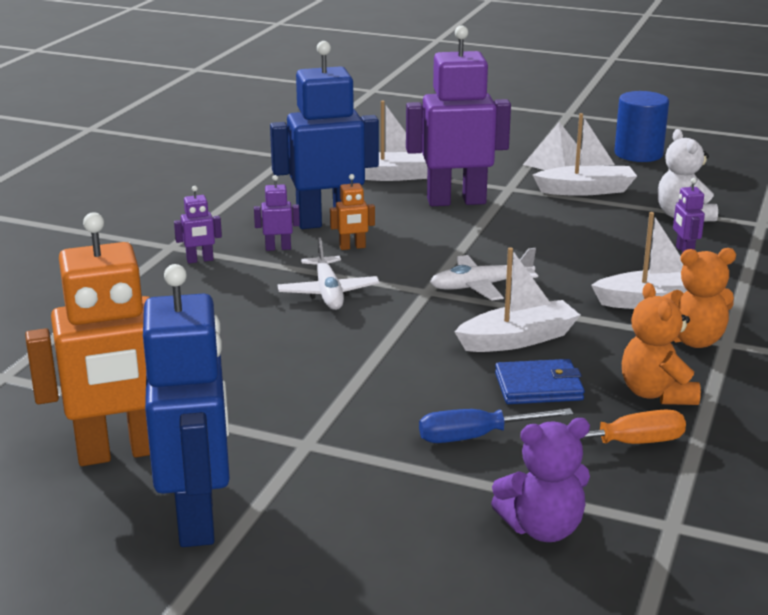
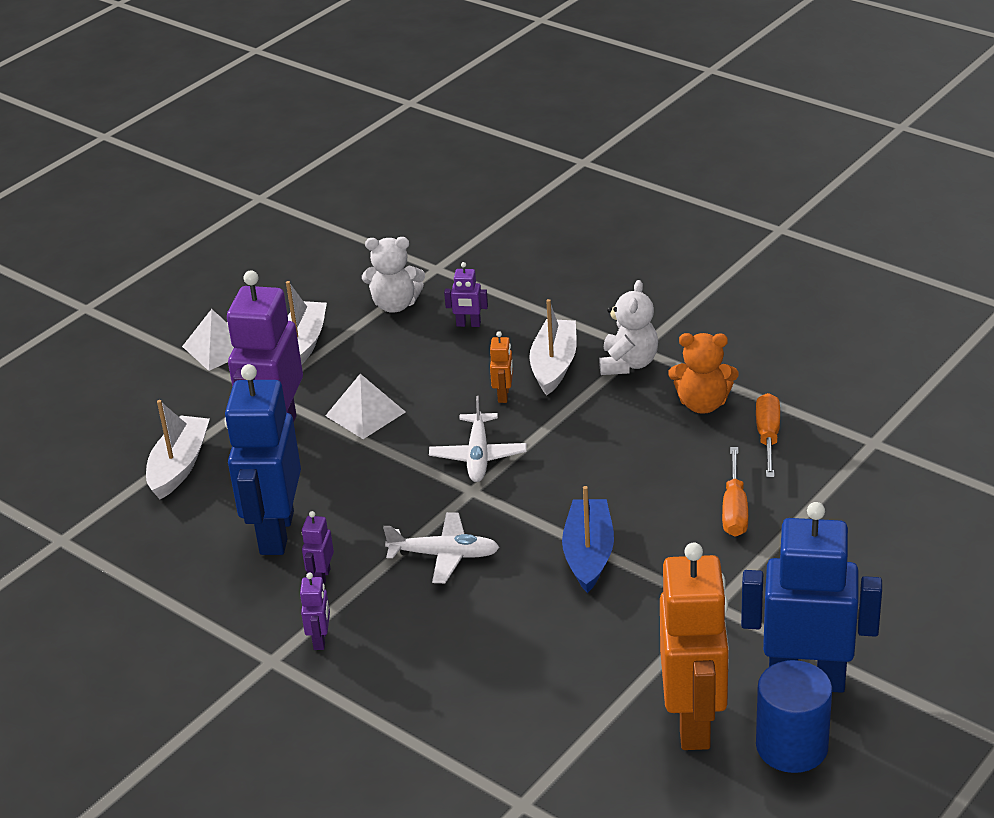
camera: 70 degrees left, 10 degrees up
orange robot [330,174,375,250] -> orange robot moved to [490,331,513,403]
blue screwdriver [419,408,574,443] -> orange screwdriver [722,447,748,537]
white boat [454,247,580,352] -> none
purple teddy bear [491,418,590,542] -> none
blue wallet [495,359,585,404] -> none
blue cylinder [614,91,669,162] -> blue cylinder moved to [756,660,832,773]
orange teddy bear [662,248,736,348] -> white teddy bear [599,280,658,375]
none -> white pyramid [325,374,405,439]
none -> blue boat [562,486,614,593]

